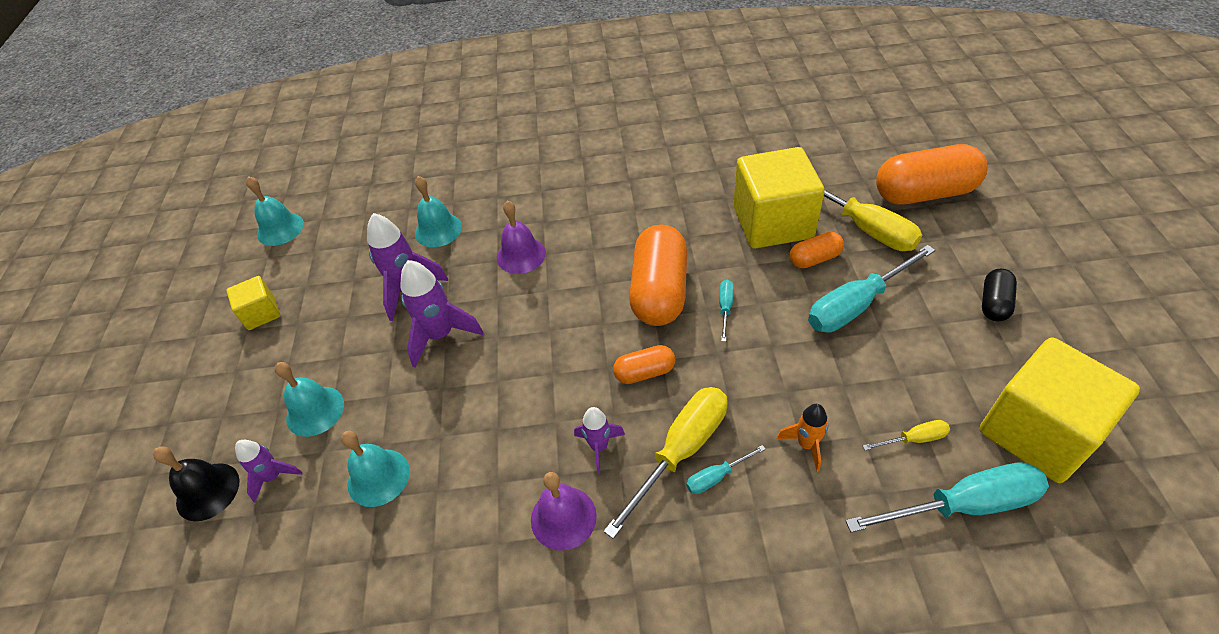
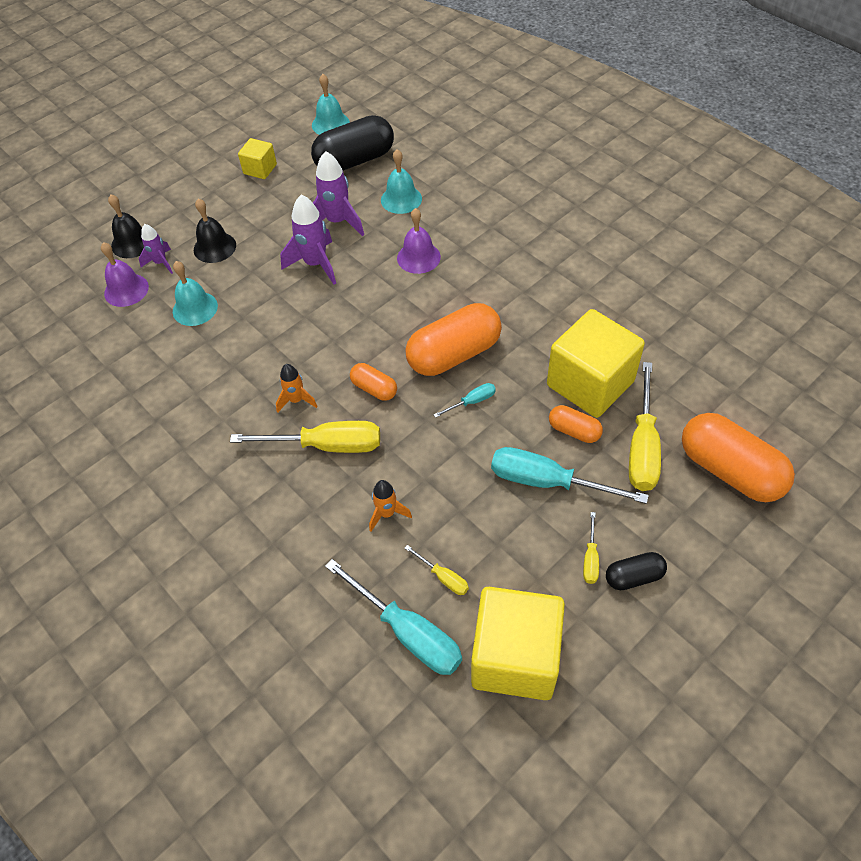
camera: 50 degrees right, 5 degrees up
turquoise bell [275,362,344,437] -> black bell [194,199,236,263]
purple bell [531,472,597,551] -> purple bell moved to [101,242,149,307]
purple rocket [574,407,625,474] -> orange rocket [276,364,318,413]
turquoise screwdriver [686,445,766,494] -> none
none -> black capsule [311,115,394,171]
none -> yellow screwdriver [583,512,599,584]

